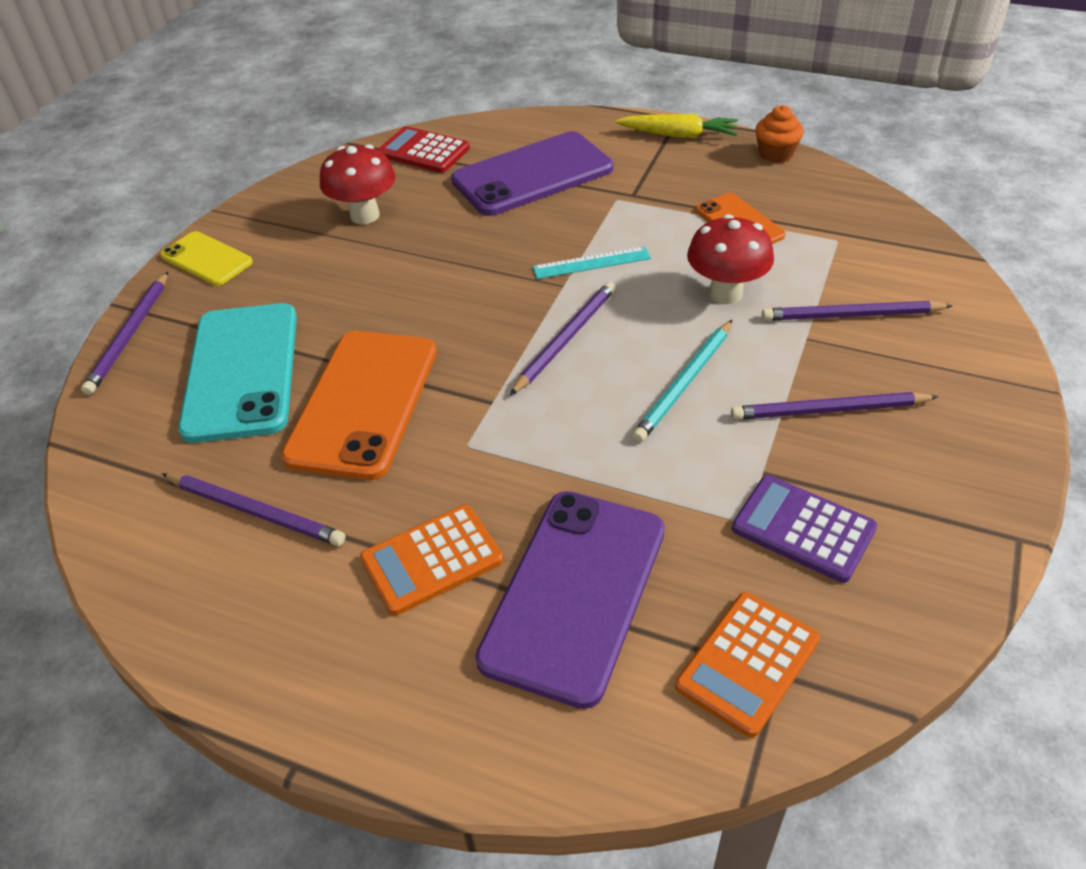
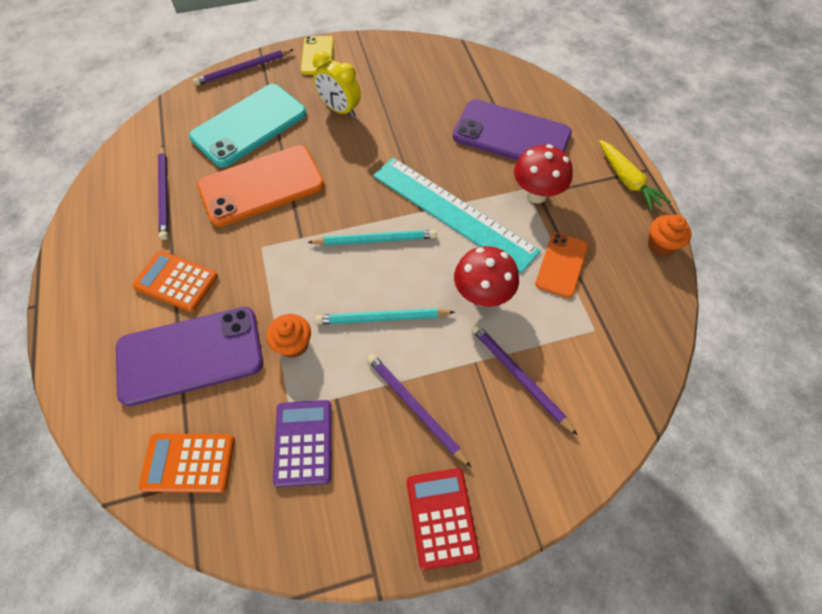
camera: 50 degrees right, 15 degrees up
red mushroom [320,144,396,224] -> red mushroom moved to [514,144,573,203]
red calculator [378,126,470,173] -> red calculator moved to [407,468,480,570]
purple pencil [510,282,616,395] -> turquoise pencil [308,230,437,246]
turquoise ruler [533,246,651,279] -> turquoise ruler [373,158,541,273], size x2.23
none -> orange cupcake [266,314,311,358]
none -> yellow clock [313,51,361,118]

